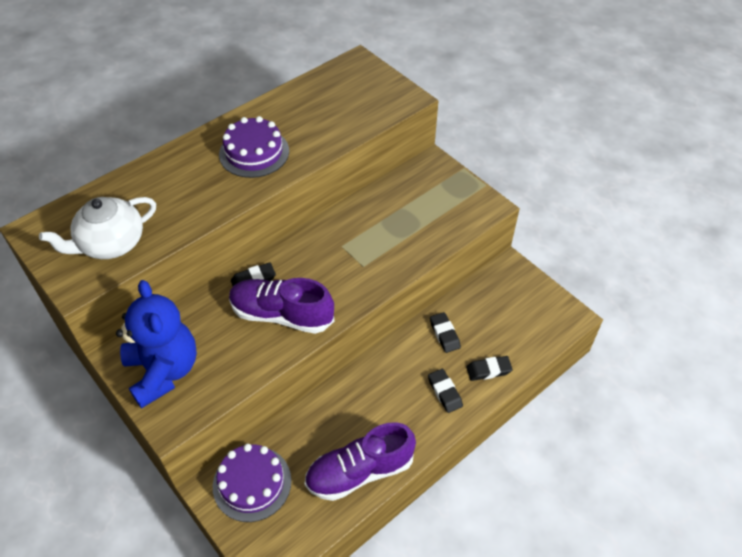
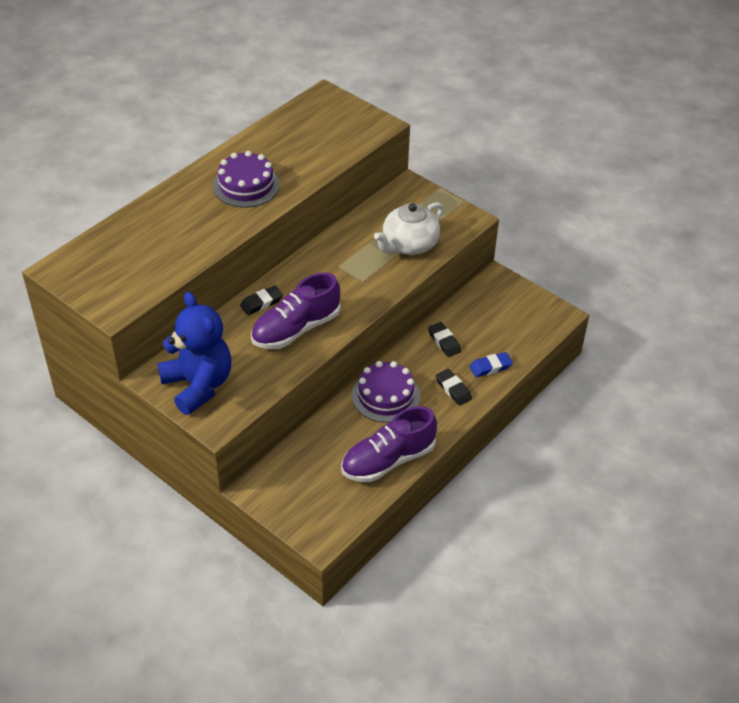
camera: 10 degrees left, 5 degrees down
white teapot [39,197,156,259] -> white teapot moved to [374,202,444,255]
purple cake [213,444,291,522] -> purple cake moved to [352,361,420,423]
purple shoe [229,278,334,334] -> purple shoe turned 45 degrees counterclockwise [251,273,341,349]
black eraser [466,356,513,381] -> blue eraser [469,352,513,377]

